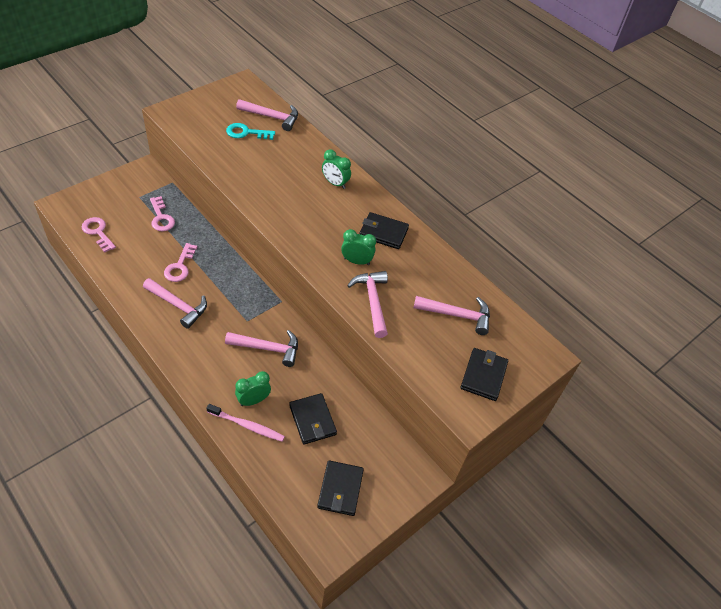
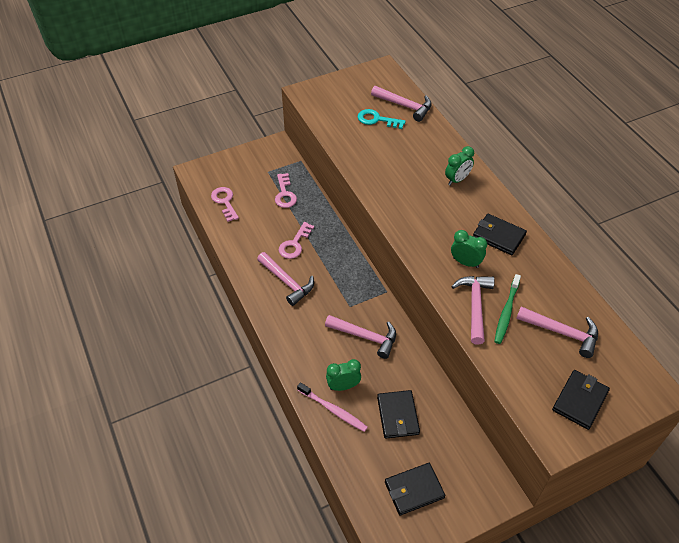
camera: 20 degrees right, 0 degrees up
black wallet [317,460,364,516] -> black wallet turned 45 degrees clockwise [385,463,446,515]
green clock [322,149,351,189] -> green clock turned 90 degrees counterclockwise [445,146,474,185]
none -> green toothbrush [494,274,521,344]

